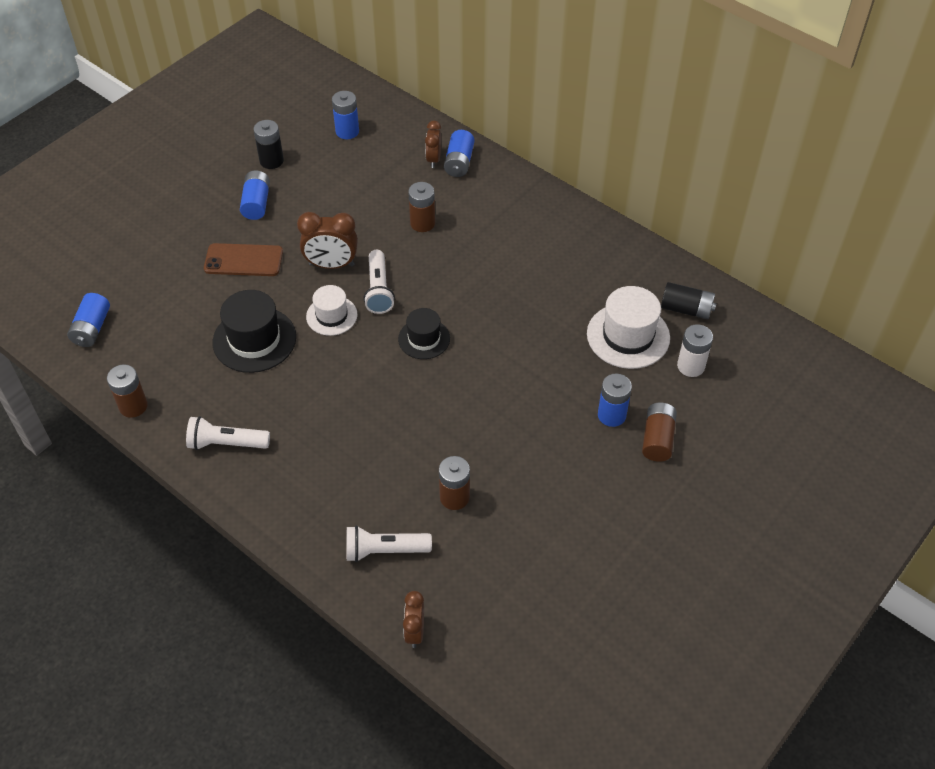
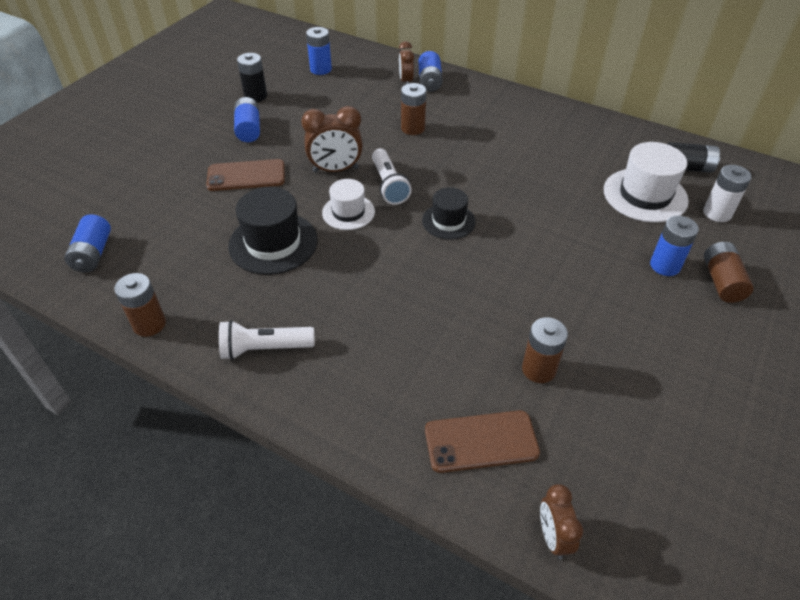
camera: 10 degrees left, 5 degrees down
white flashlight [346,525,432,562] -> brown phone [425,410,540,473]

